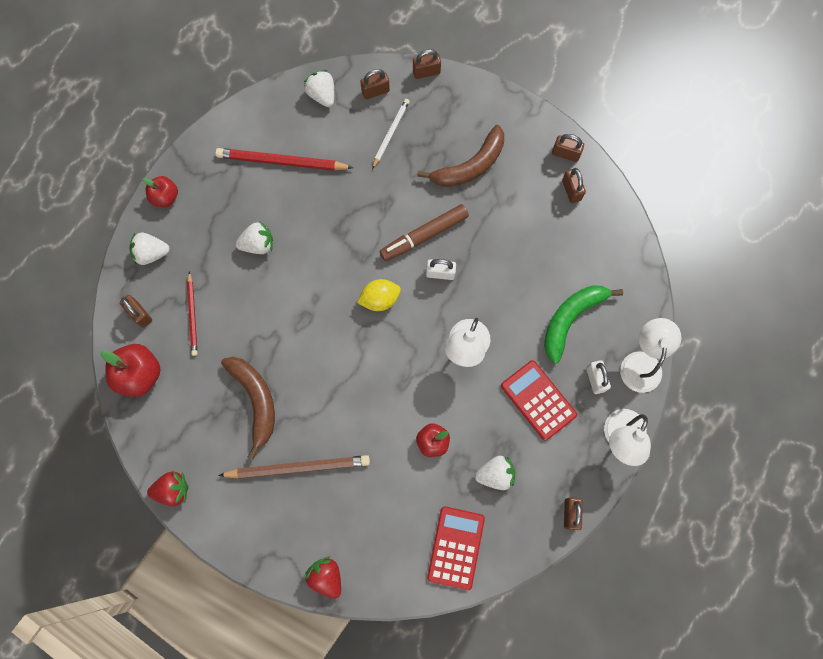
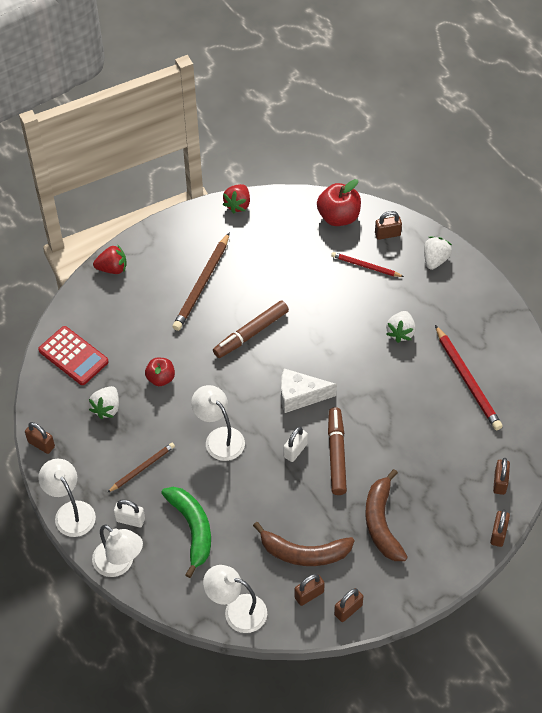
camera: 120 degrees right, 20 degrees down
red apple [143,176,178,207] -> none
red pencil [215,148,354,171] -> red pencil turned 120 degrees clockwise [435,325,503,430]
brown banana [221,357,275,460] -> brown banana moved to [253,522,354,566]
white strawberry [304,70,334,107] -> none
yellow lemon [357,279,401,311] -> white cheese [281,368,337,413]
white pencil [372,99,410,169] -> none
red calculator [501,360,577,441] -> brown pencil [107,443,175,493]
brown padlock [562,168,586,203] -> brown padlock turned 45 degrees counterclockwise [294,574,325,606]
none -> white lamp [203,565,267,633]
none -> brown marker [213,300,289,358]

